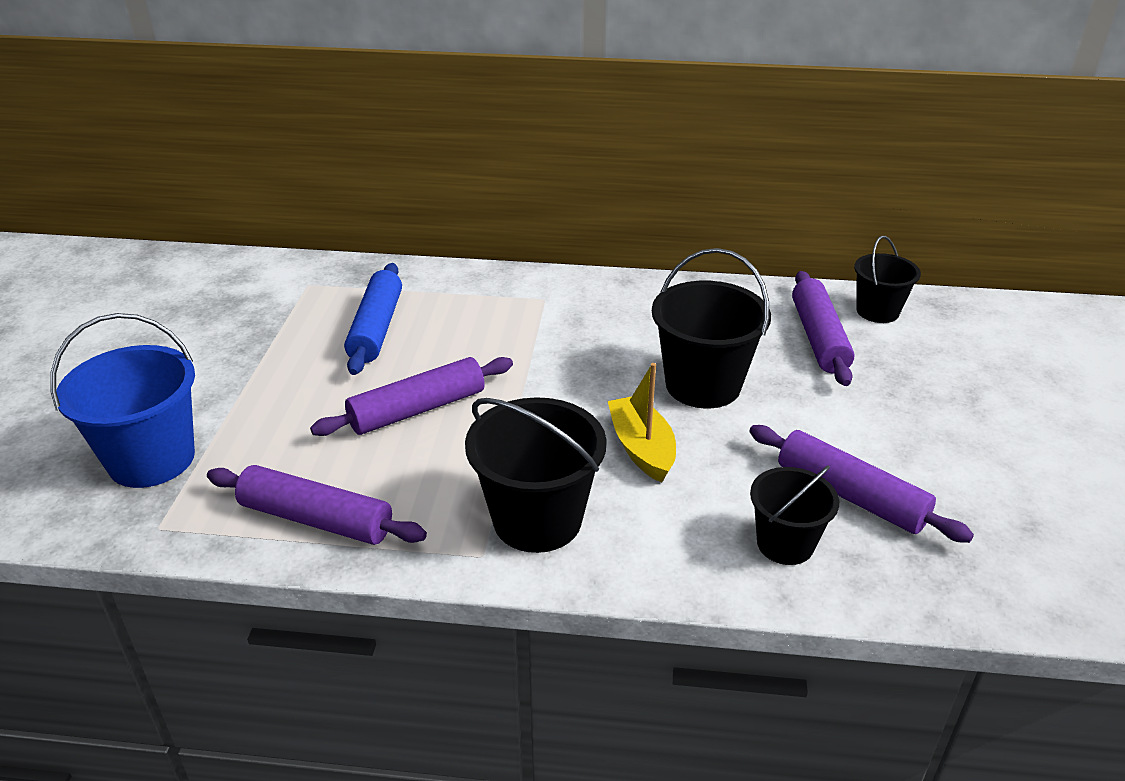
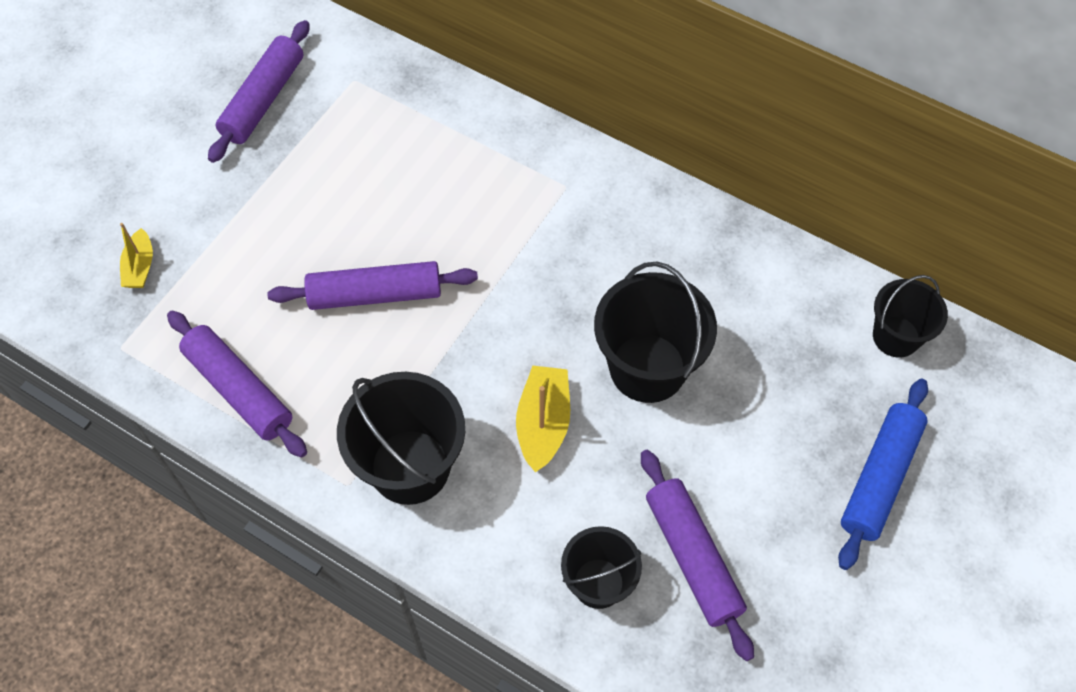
camera: 25 degrees right, 25 degrees up
blue bucket [50,313,195,488] -> yellow boat [120,223,153,288]
blue rolling pin [344,263,402,375] -> blue rolling pin moved to [838,379,928,570]
purple rolling pin [792,271,854,386] -> purple rolling pin moved to [208,20,310,163]

